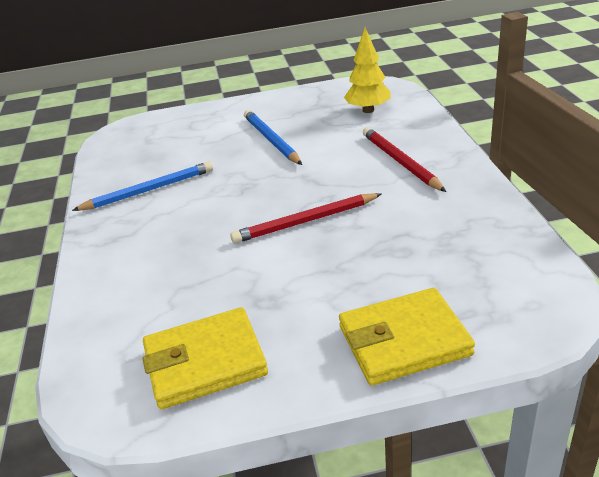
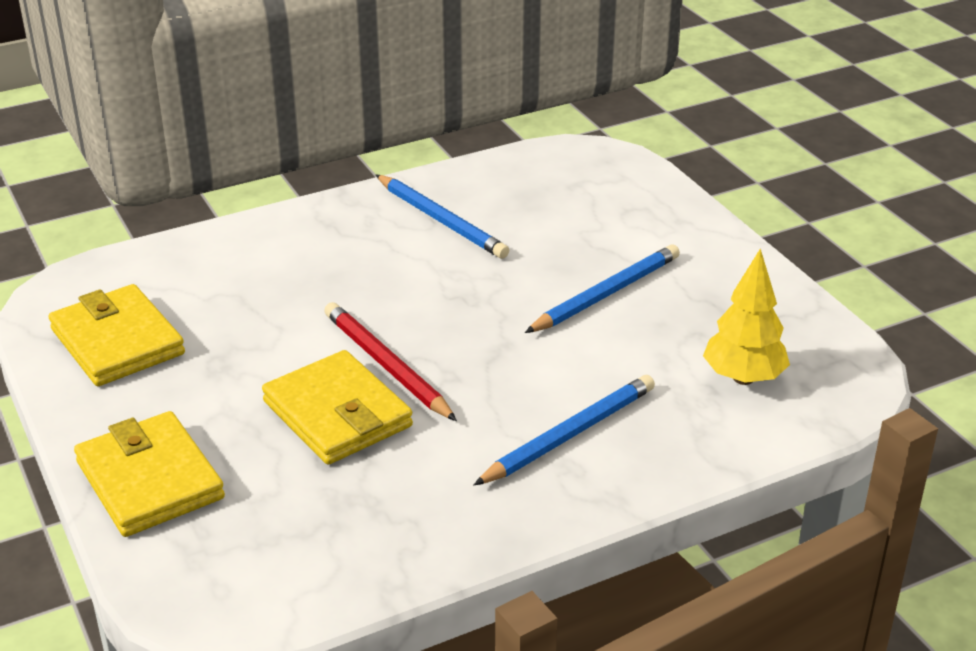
camera: 70 degrees right, 0 degrees up
red pencil [363,127,446,192] -> blue pencil [474,375,655,485]
none -> yellow wallet [262,350,413,465]

